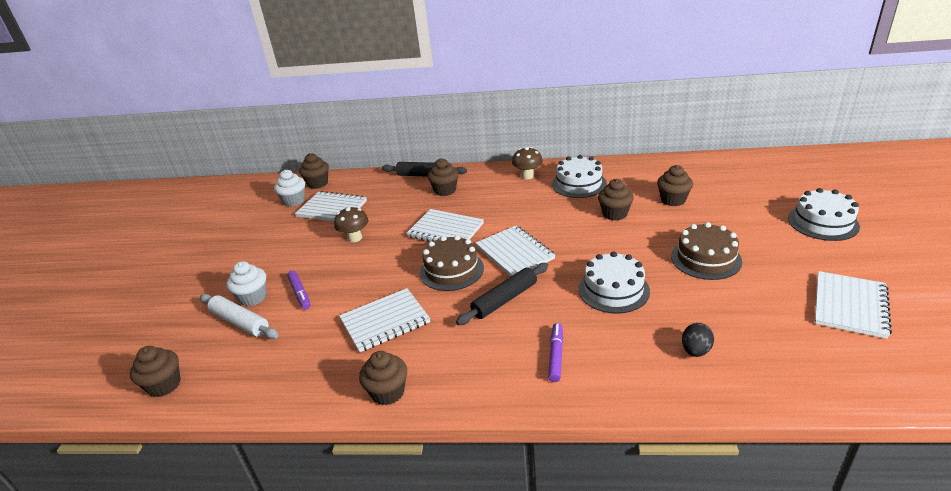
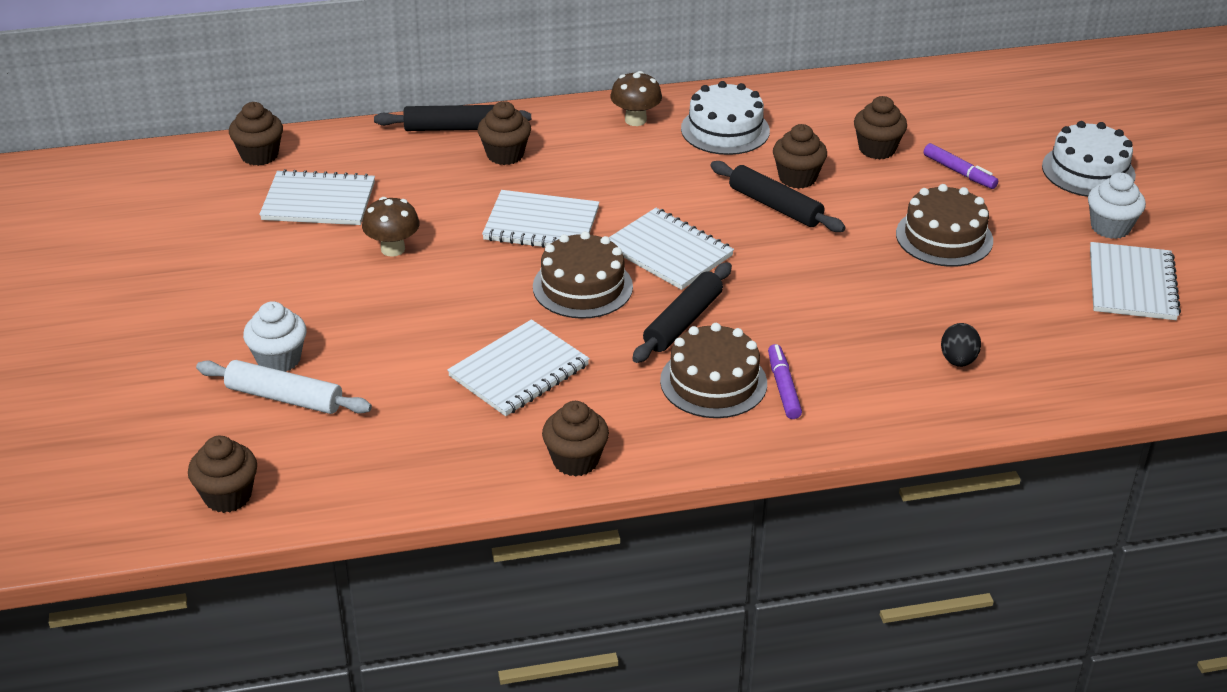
camera: 20 degrees left, 5 degrees up
white cupcake [274,170,305,206] -> white cupcake moved to [1088,172,1146,239]
purple marker [287,270,311,310] -> purple marker moved to [924,143,998,189]
white cake [578,251,650,314] -> none
none -> brown cake [660,323,767,418]
none -> black rolling pin [710,161,845,232]

